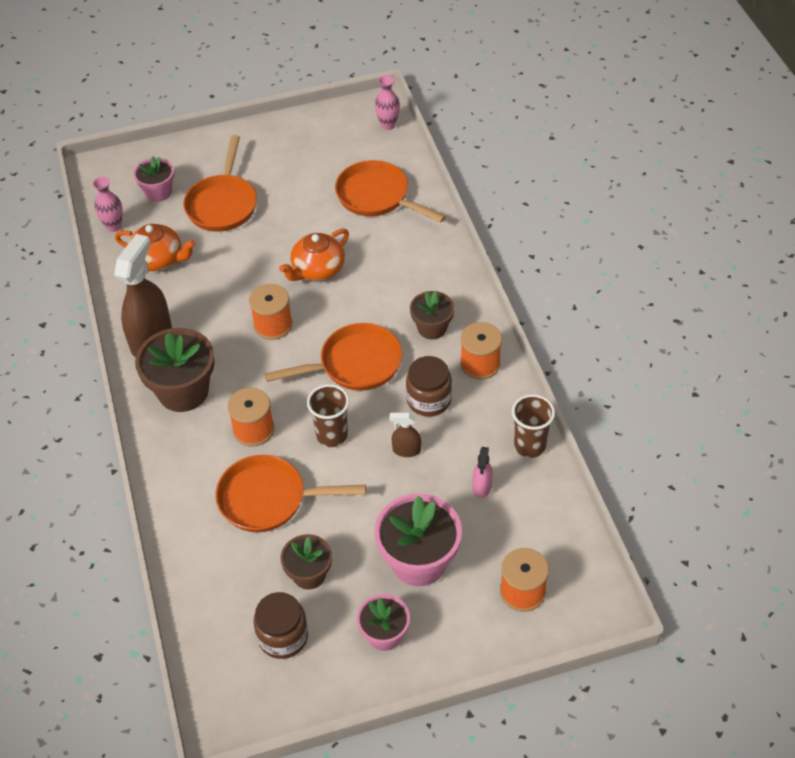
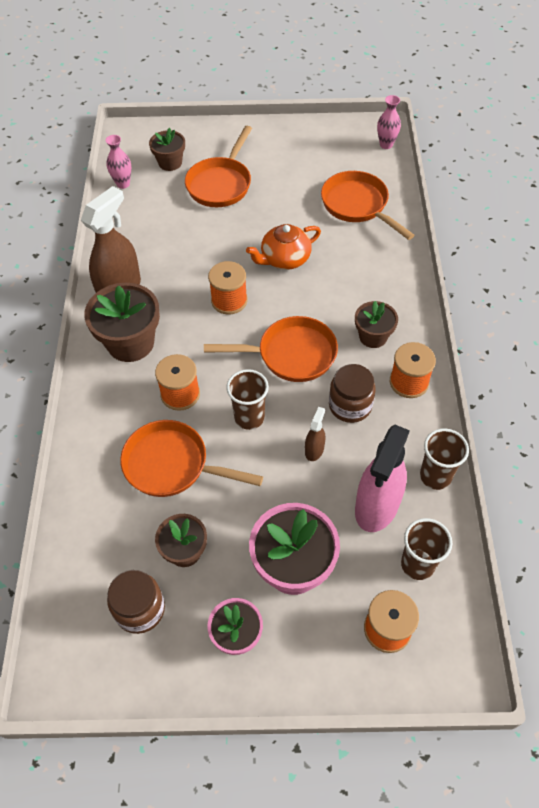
camera: 15 degrees right, 5 degrees up
orange teapot [115,224,196,271] -> none
pink flower pot [133,156,174,202] -> brown flower pot [149,128,185,171]
brown spray bottle [389,413,421,457] -> brown spray bottle turned 90 degrees clockwise [305,407,326,461]
pink spray bottle [473,447,493,498] -> pink spray bottle [355,425,410,532], size x2.17
none -> brown cup [401,518,452,580]

